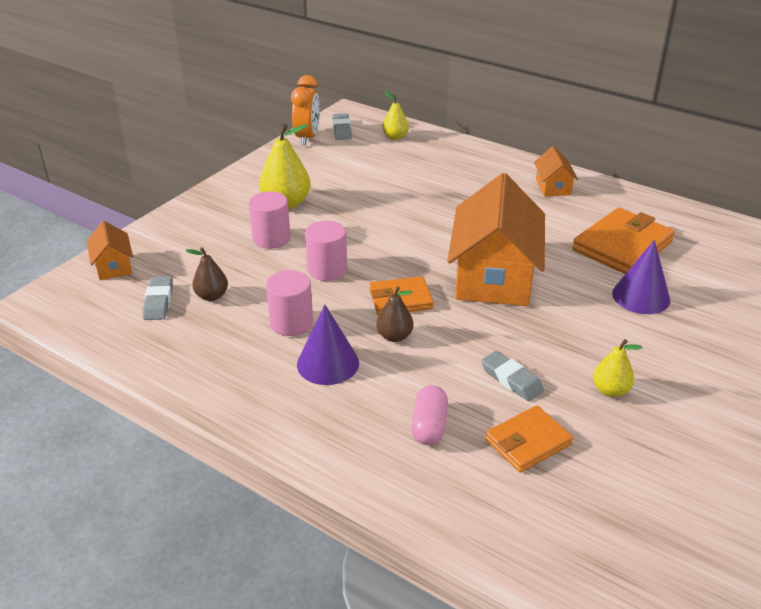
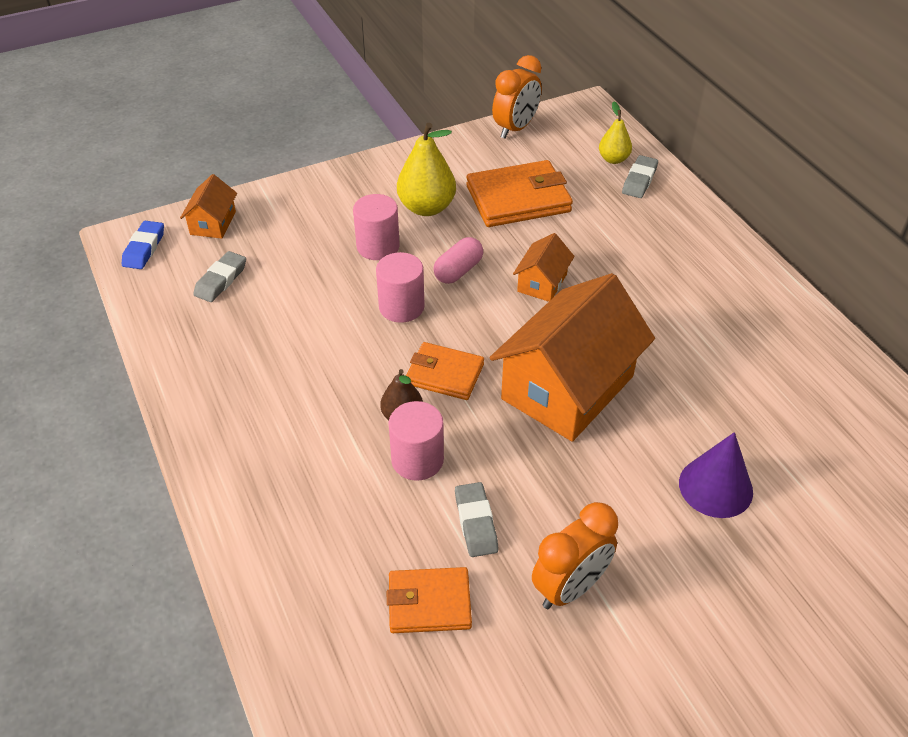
camera: 30 degrees right, 10 degrees up
brown pear [185,247,228,301] -> none
pink cylinder [266,270,313,336] -> pink cylinder moved to [388,401,444,481]
purple cone [297,305,359,385] -> none
grey eraser [332,113,352,140] -> grey eraser moved to [622,155,658,198]
pink capsule [411,385,448,445] -> pink capsule moved to [433,237,483,284]
orange house [534,146,578,197] -> orange house moved to [513,233,575,302]
orange wallet [572,208,675,274] -> orange wallet moved to [466,160,573,227]
yellow pear [593,339,642,397] -> orange clock [532,502,618,609]
none -> blue eraser [122,221,164,269]

